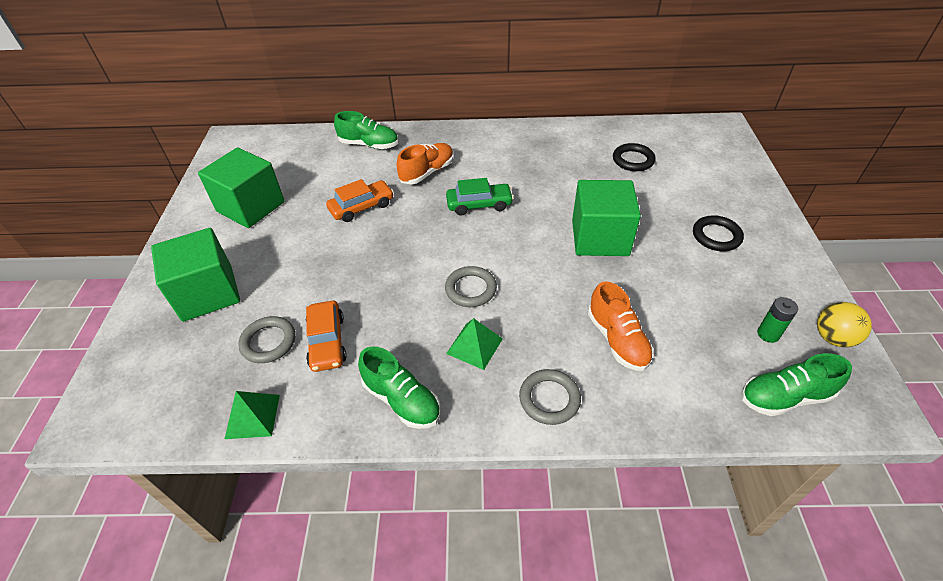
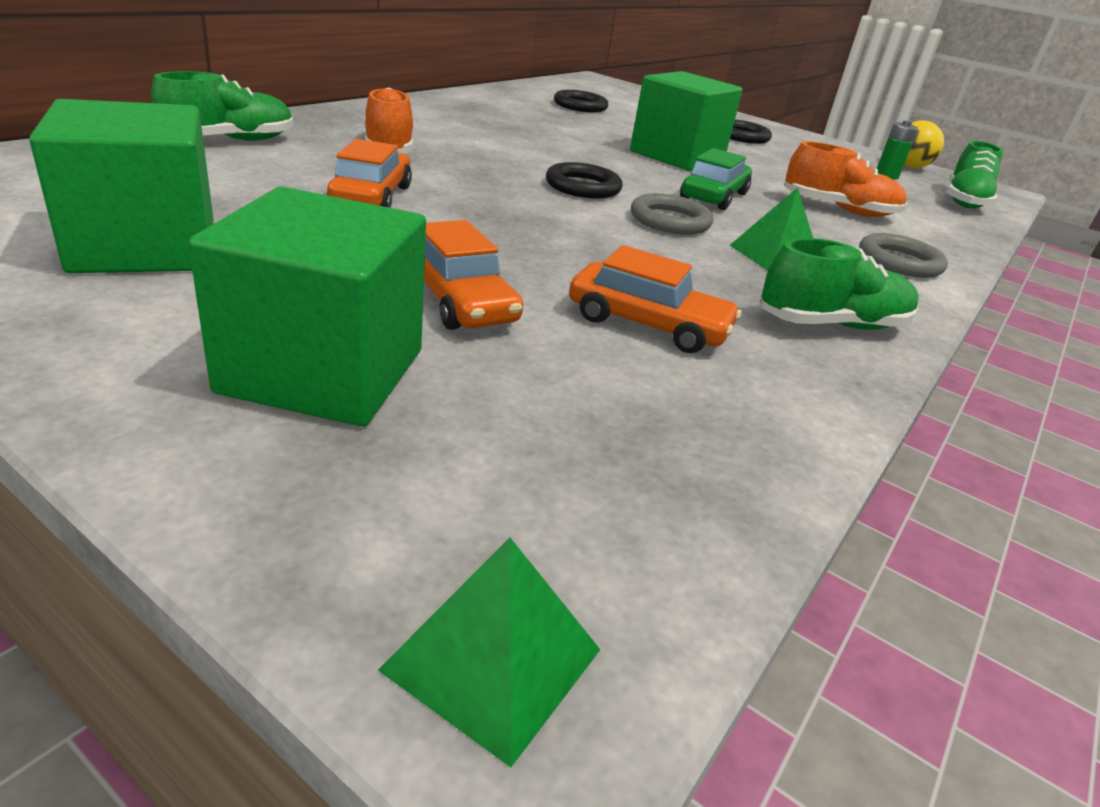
camera: 60 degrees left, 15 degrees down
green pyramid [225,391,280,439] -> green pyramid moved to [378,537,600,768]
grey ring [238,316,295,363] -> none
green car [446,178,514,216] -> green car moved to [680,148,752,210]
none -> orange car [424,220,523,330]
none -> black ring [546,162,623,199]

